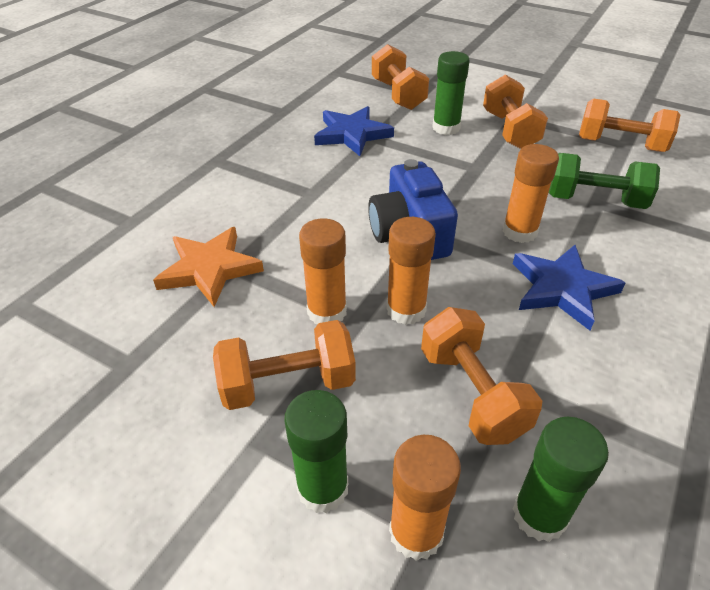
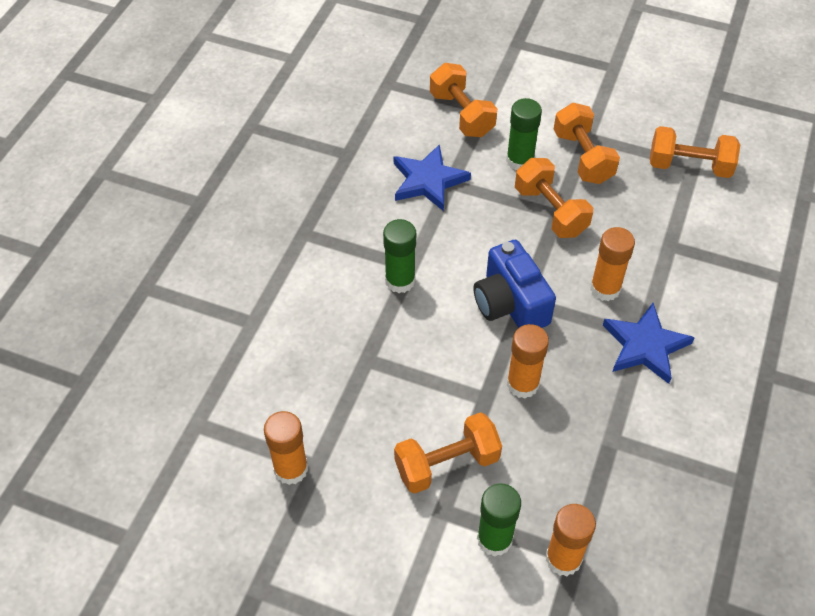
camera: 10 degrees left, 10 degrees up
orange star [153,227,264,307] -> none
orange glue stick [299,218,347,324] -> orange glue stick moved to [264,411,308,485]
orange dumbbell [421,307,542,445] -> orange dumbbell moved to [515,158,593,238]
green glue stick [513,417,609,542] -> green glue stick moved to [383,219,416,293]
green dumbbell [548,153,660,209] -> none

